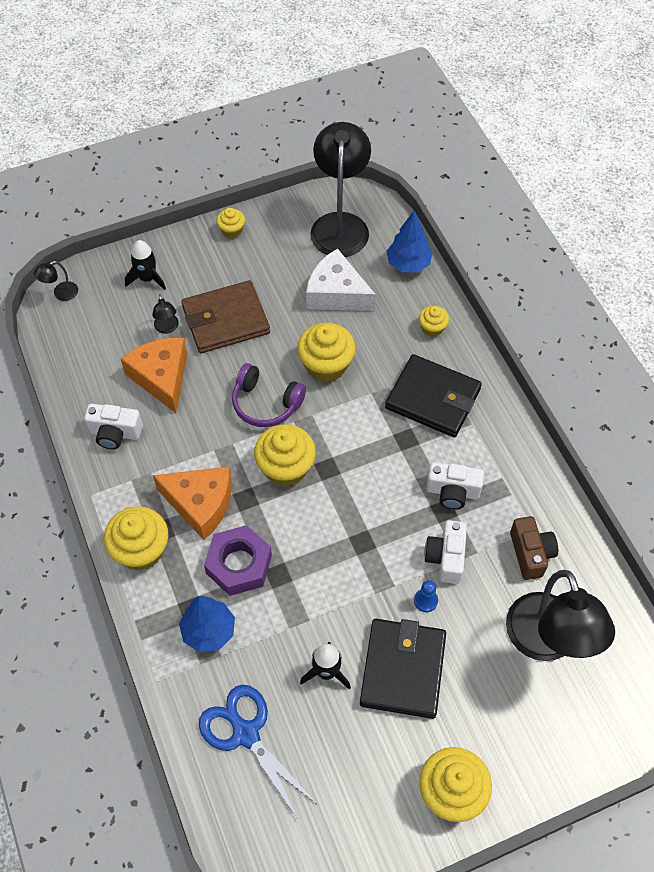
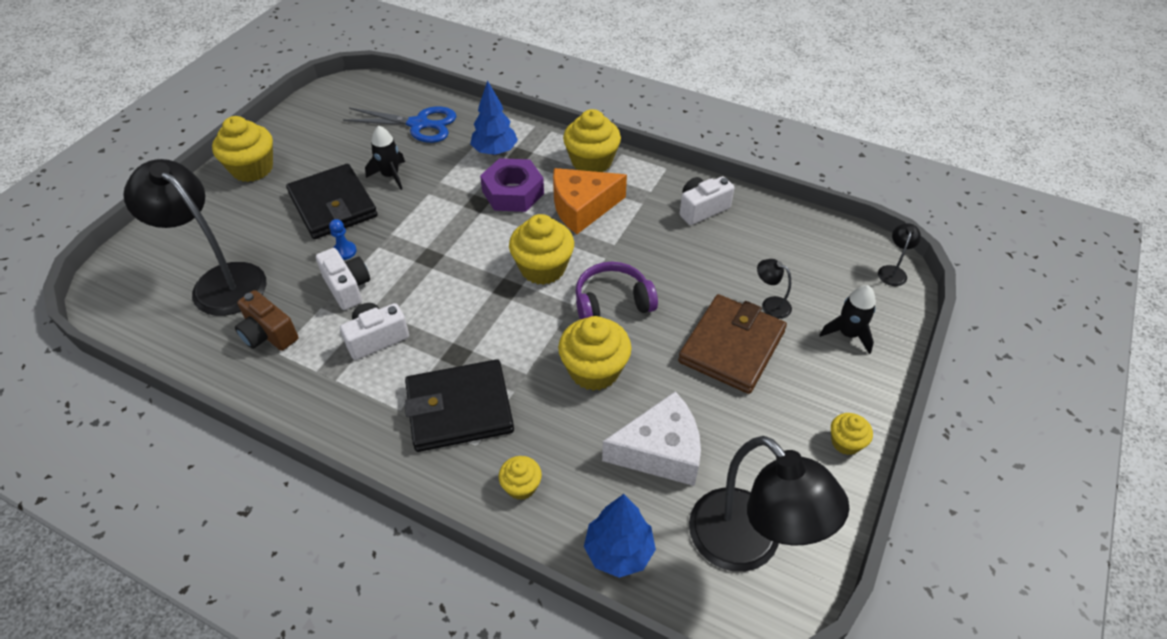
camera: 140 degrees right, 10 degrees down
orange cheese [121,338,187,413] -> none

